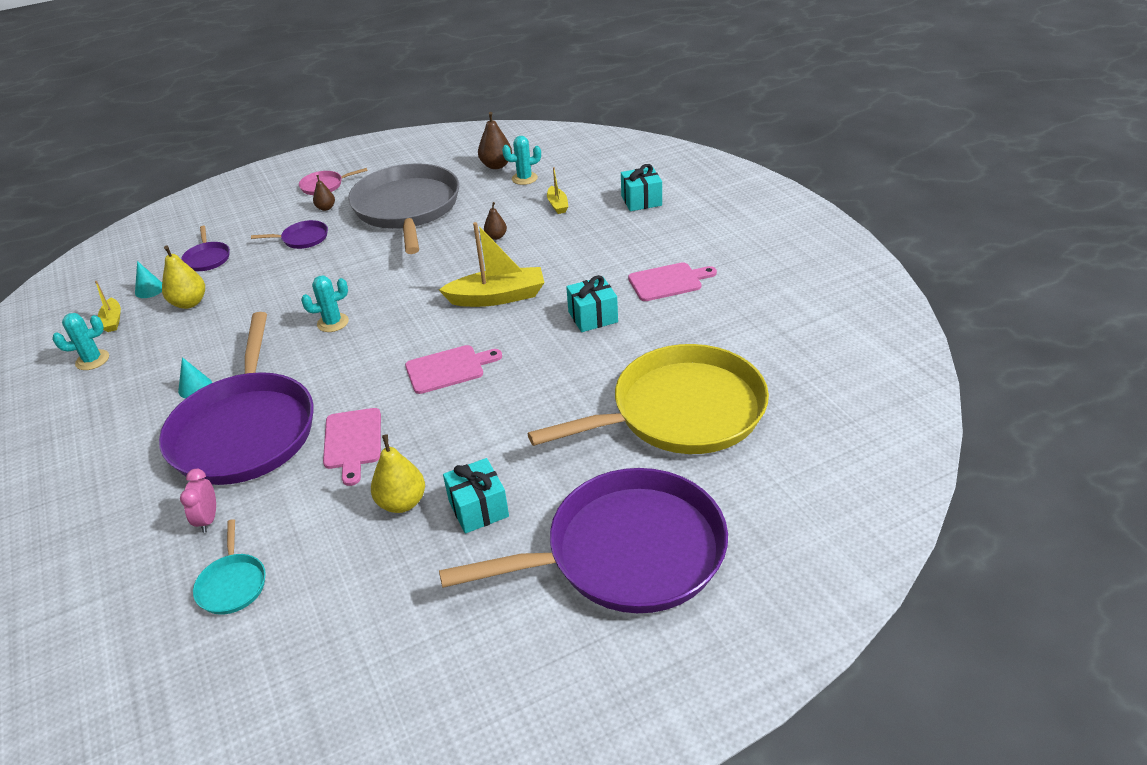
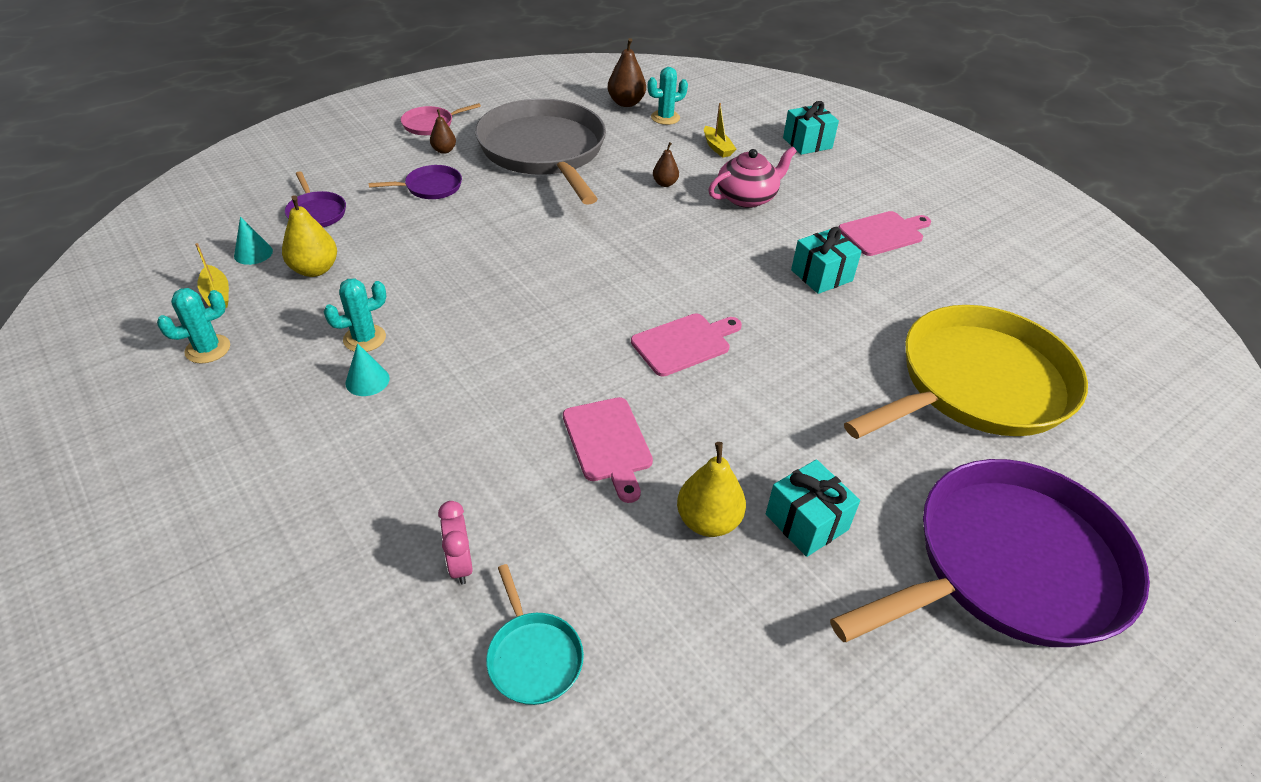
camera: 15 degrees left, 5 degrees up
purple pan [159,312,314,485] -> none
turquoise cactus [301,276,349,332] -> turquoise cactus moved to [324,278,386,352]
yellow boat [439,222,544,307] -> none
none -> pink teapot [708,146,797,208]

